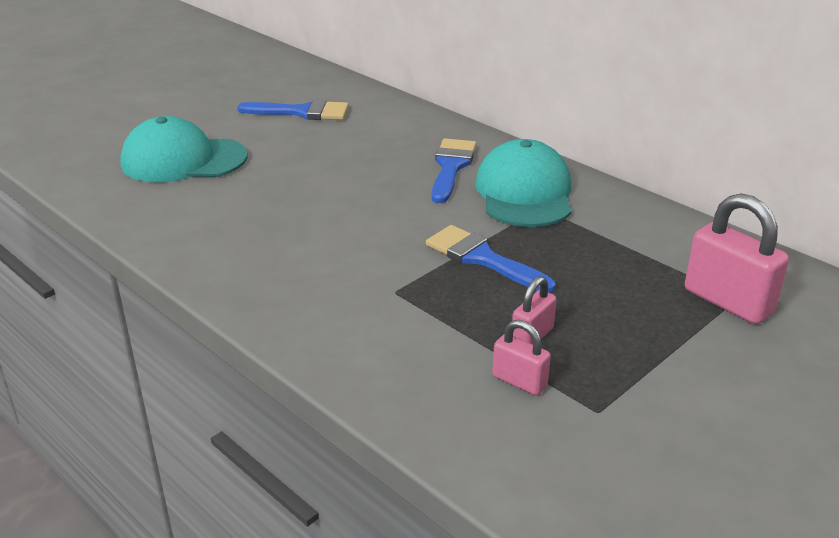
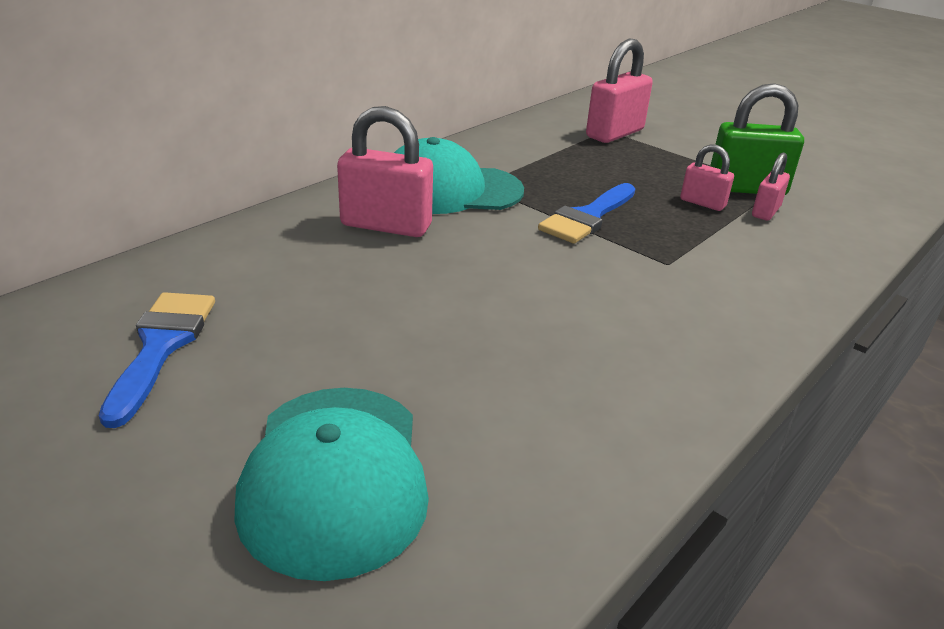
camera: 95 degrees left, 0 degrees up
blue brush [432,138,476,203] -> pink padlock [337,106,433,237]
none -> green padlock [710,83,804,195]

